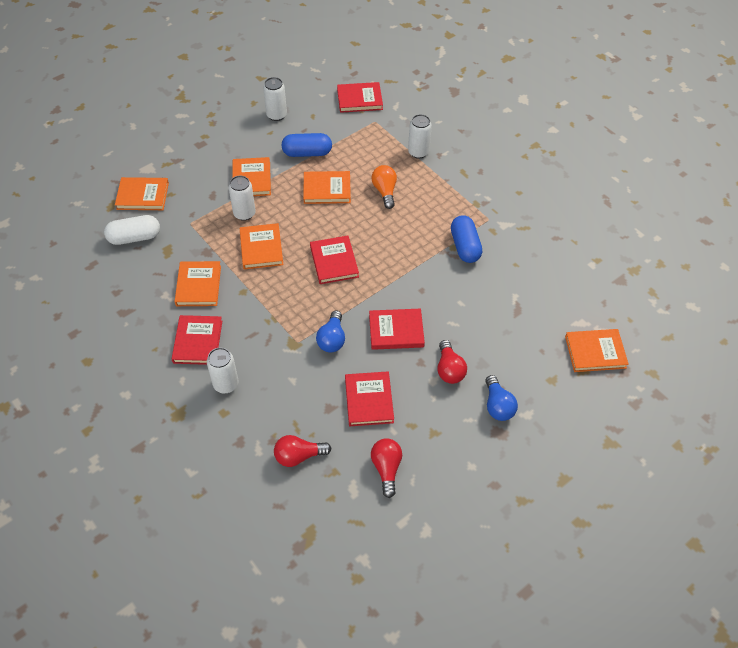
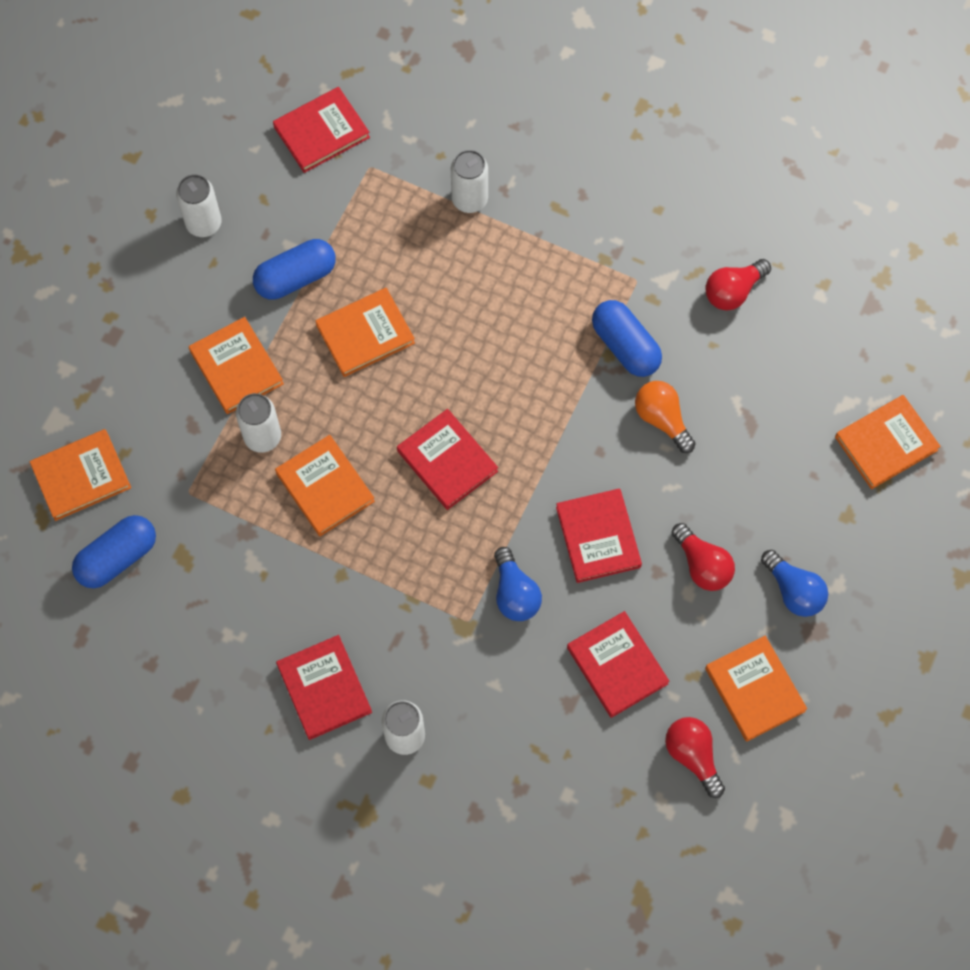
camera: 25 degrees left, 15 degrees up
white capsule [104,215,160,245] -> blue capsule [72,515,156,588]
orange book [174,261,221,306] -> orange book moved to [705,636,807,742]
red light bulb [274,435,331,467] -> red light bulb moved to [705,259,771,311]
red book [369,309,425,350] -> red book turned 75 degrees counterclockwise [556,488,642,583]
orange light bulb [371,165,397,209] -> orange light bulb moved to [635,381,696,453]

